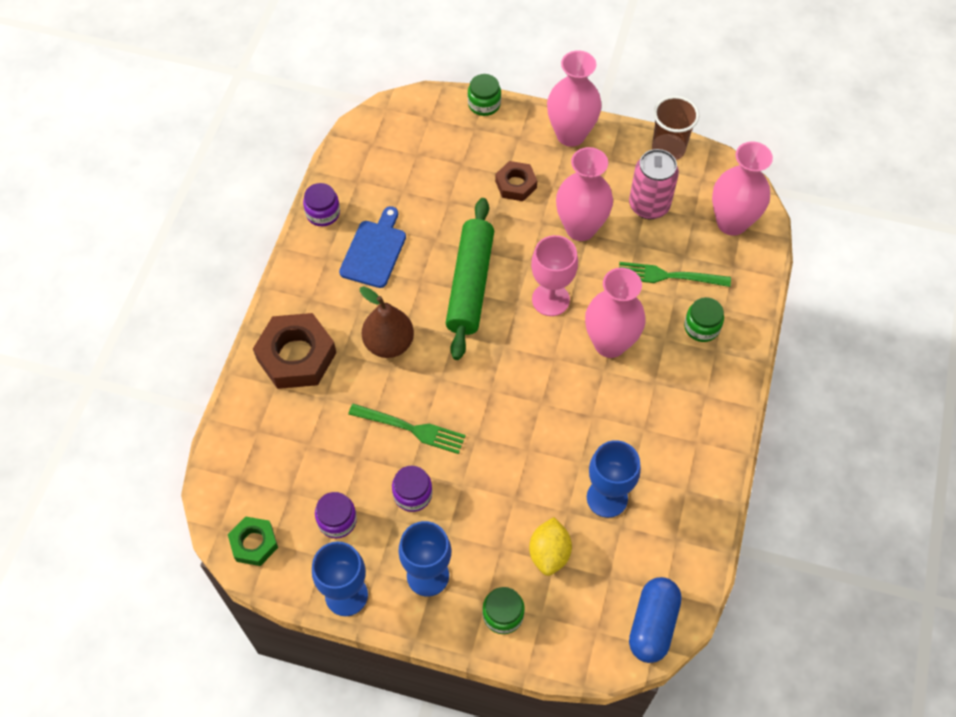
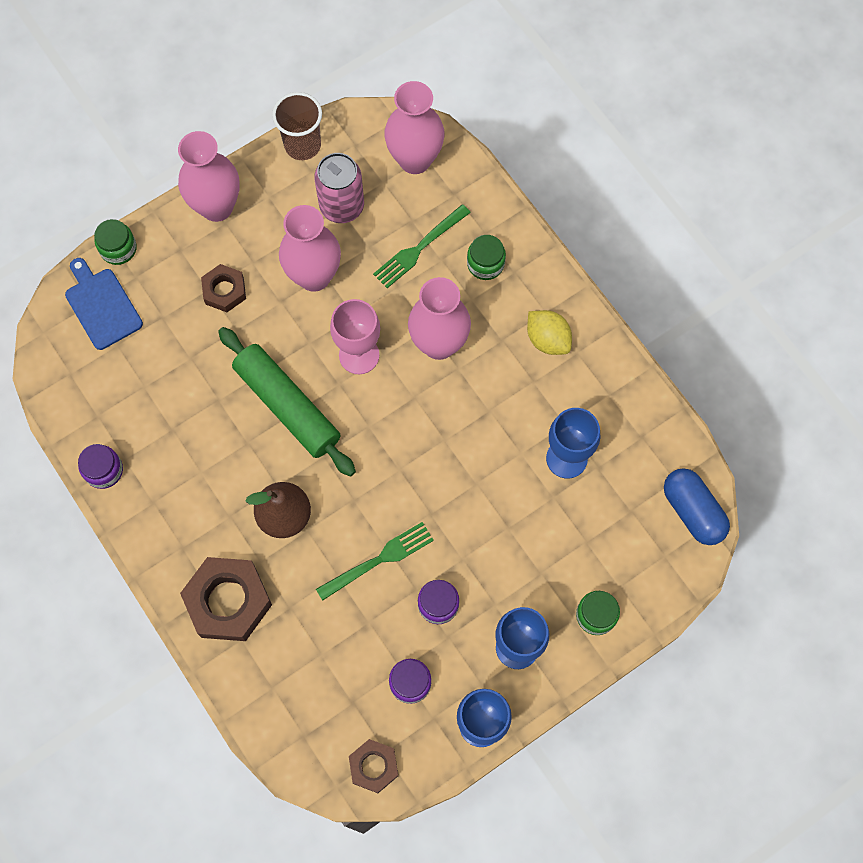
camera: 50 degrees left, 10 degrees up
green nut [228,516,278,566] -> brown nut [349,739,398,793]
blue cutting board [339,206,406,288] -> blue cutting board moved to [65,258,143,350]
yellow lemon [529,517,572,576] -> yellow lemon moved to [527,310,572,355]

